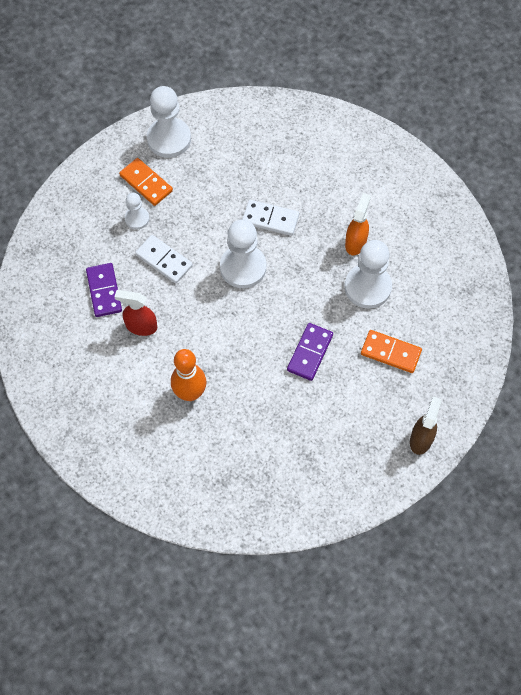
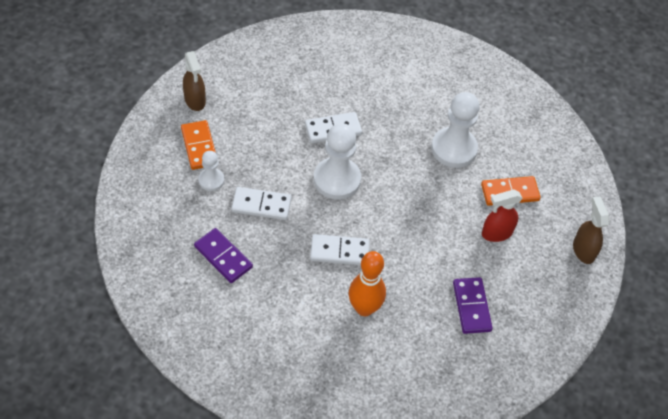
camera: 35 degrees left, 10 degrees down
red spray bottle [114,290,157,336] -> red spray bottle moved to [482,189,523,242]
orange domino [119,158,173,206] -> orange domino turned 60 degrees clockwise [181,120,216,170]
white pawn [147,86,191,158] -> brown spray bottle [183,51,206,111]
purple domino [287,323,333,381] -> purple domino moved to [453,277,493,334]
orange spray bottle [345,193,371,255] -> none
none -> white domino [310,234,370,265]

